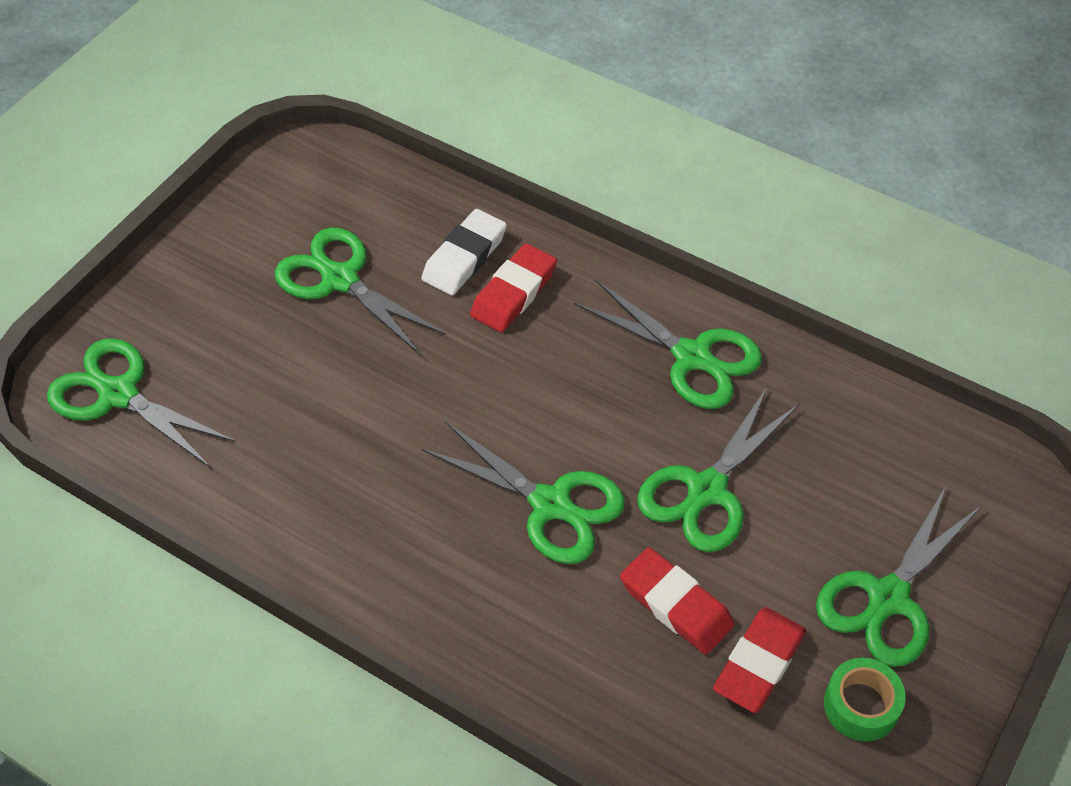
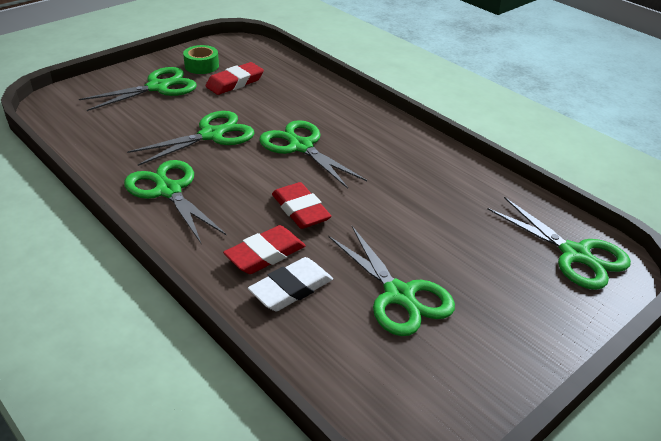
camera: 165 degrees left, 15 degrees down
red eraser [620,547,735,655] -> red eraser moved to [272,182,331,229]

